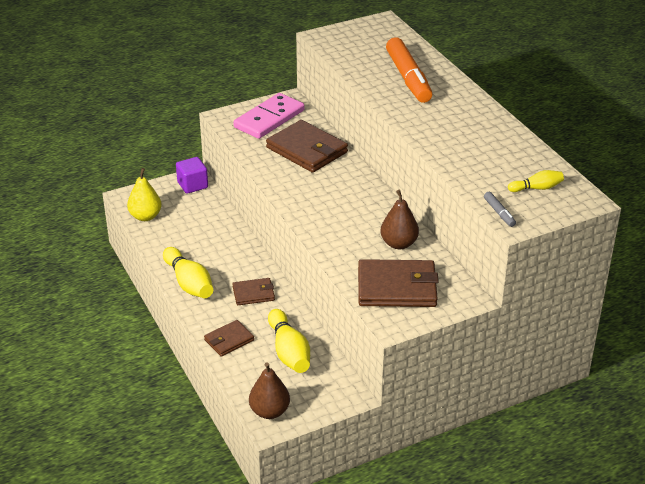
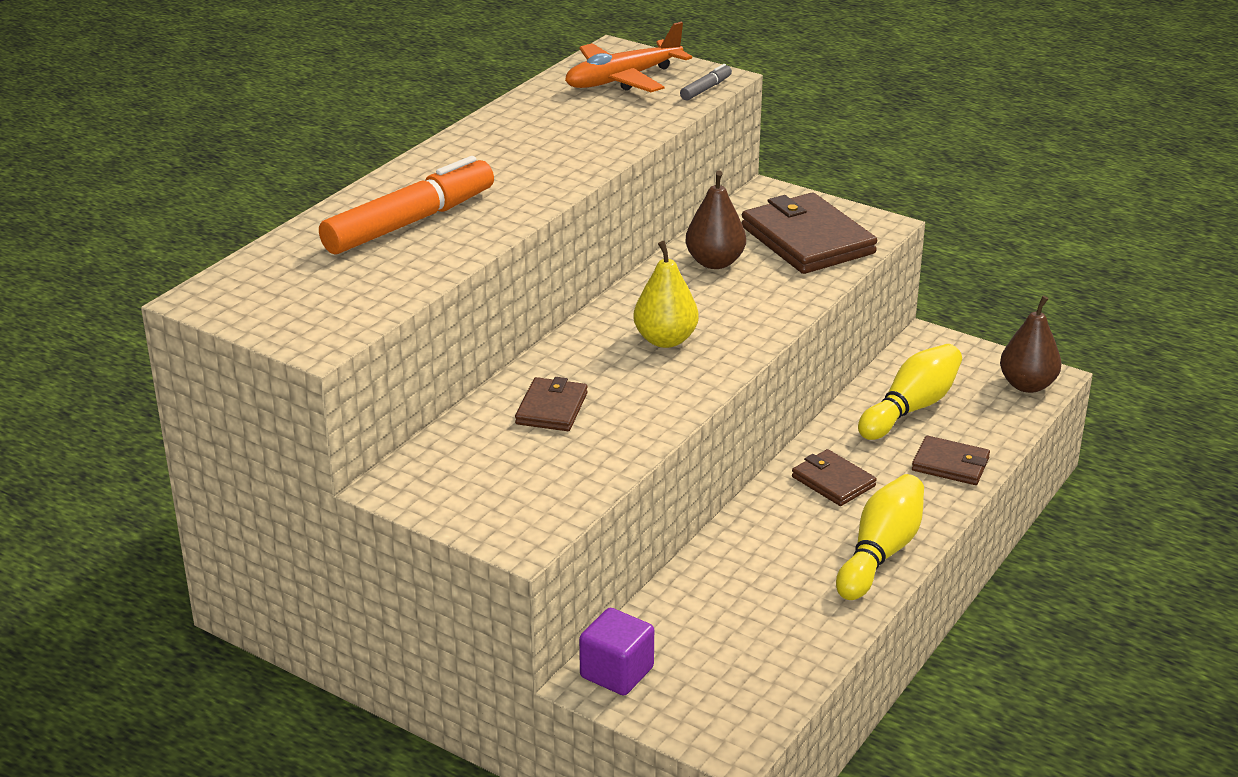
camera: 120 degrees left, 5 degrees down
yellow pear [127,168,162,221] -> yellow pear moved to [633,241,699,348]
pink domino [233,93,305,139] -> none
brown wallet [266,120,348,173] -> brown wallet [515,377,588,431], size x0.55
yellow bowling pin [508,170,564,192] -> orange plane [565,22,692,92]

